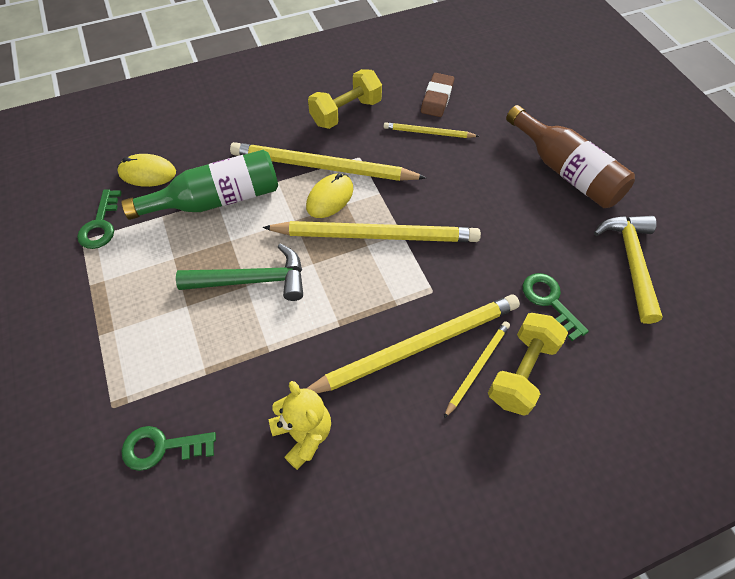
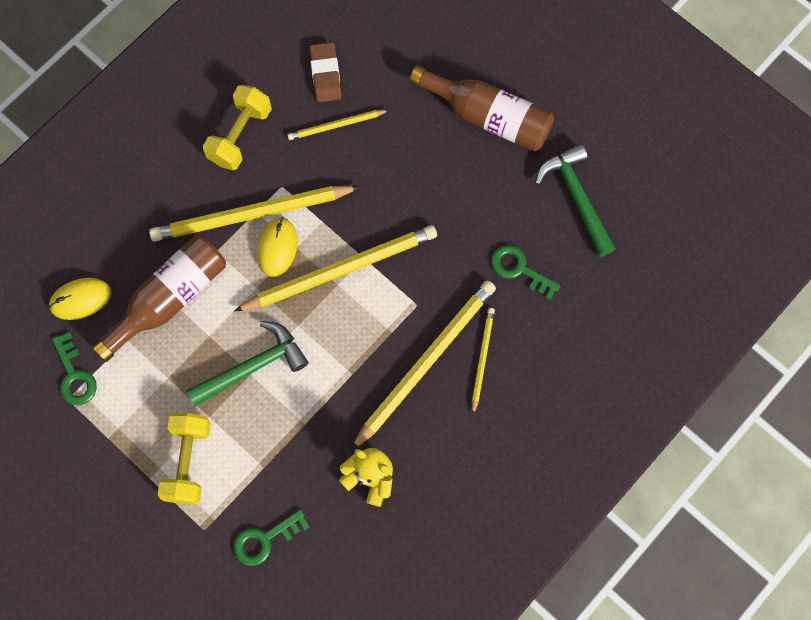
camera: 25 degrees left, 15 degrees up
green bottle [121,150,278,220] -> brown bottle [92,235,226,362]
yellow dumbbell [488,313,568,416] -> yellow dumbbell moved to [158,413,211,504]
yellow hammer [594,216,663,324] -> green hammer [535,143,616,257]

